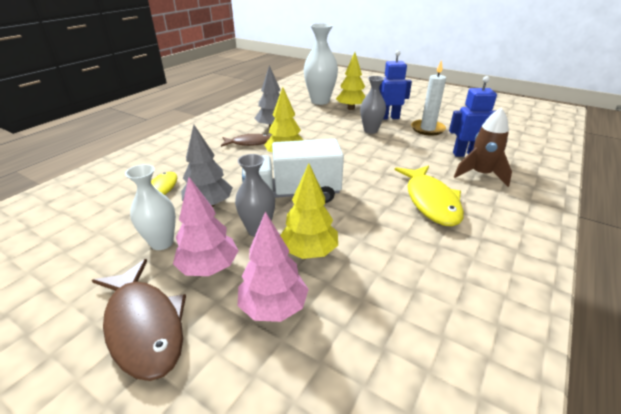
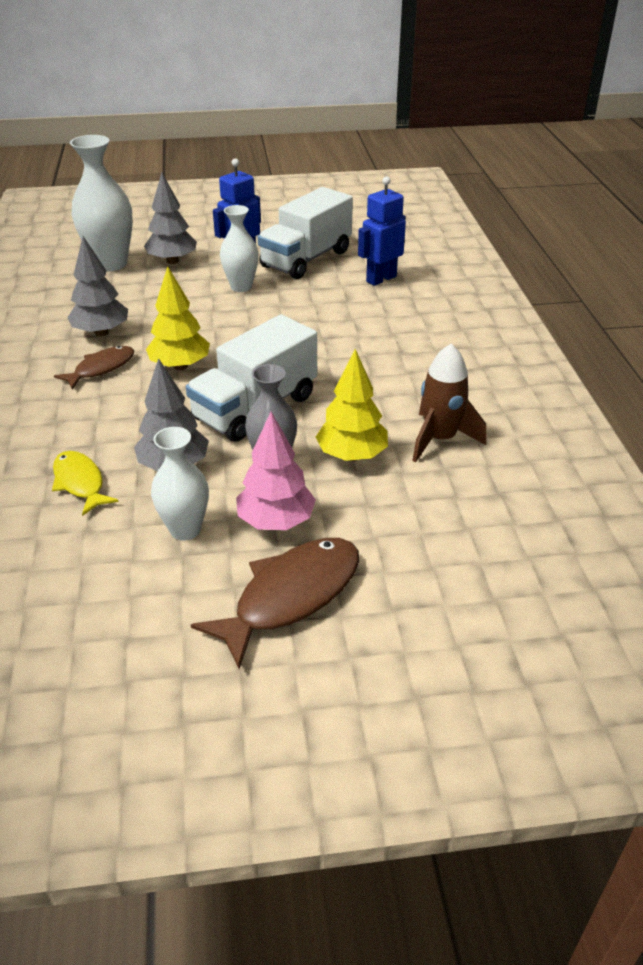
camera: 40 degrees left, 5 degrees up
brown fish [92,259,186,381] -> brown fish turned 60 degrees counterclockwise [191,538,359,669]
pink tree [238,211,309,322] -> none
yellow tree [336,52,366,110] -> grey tree [144,172,197,264]
grey vase [360,76,386,134] -> white vase [220,205,259,292]
yellow fish [395,165,464,227] -> none
white candle [411,60,446,136] -> white truck [258,187,353,279]
brown rocket [454,108,512,187] -> brown rocket moved to [412,344,486,462]

